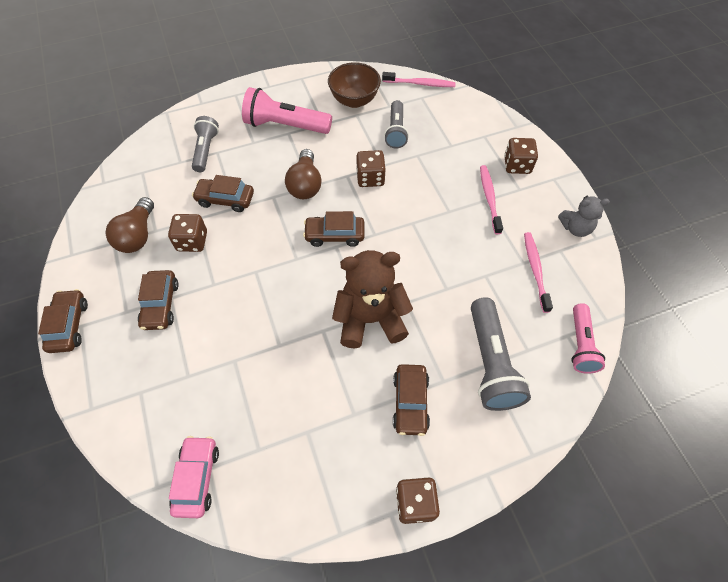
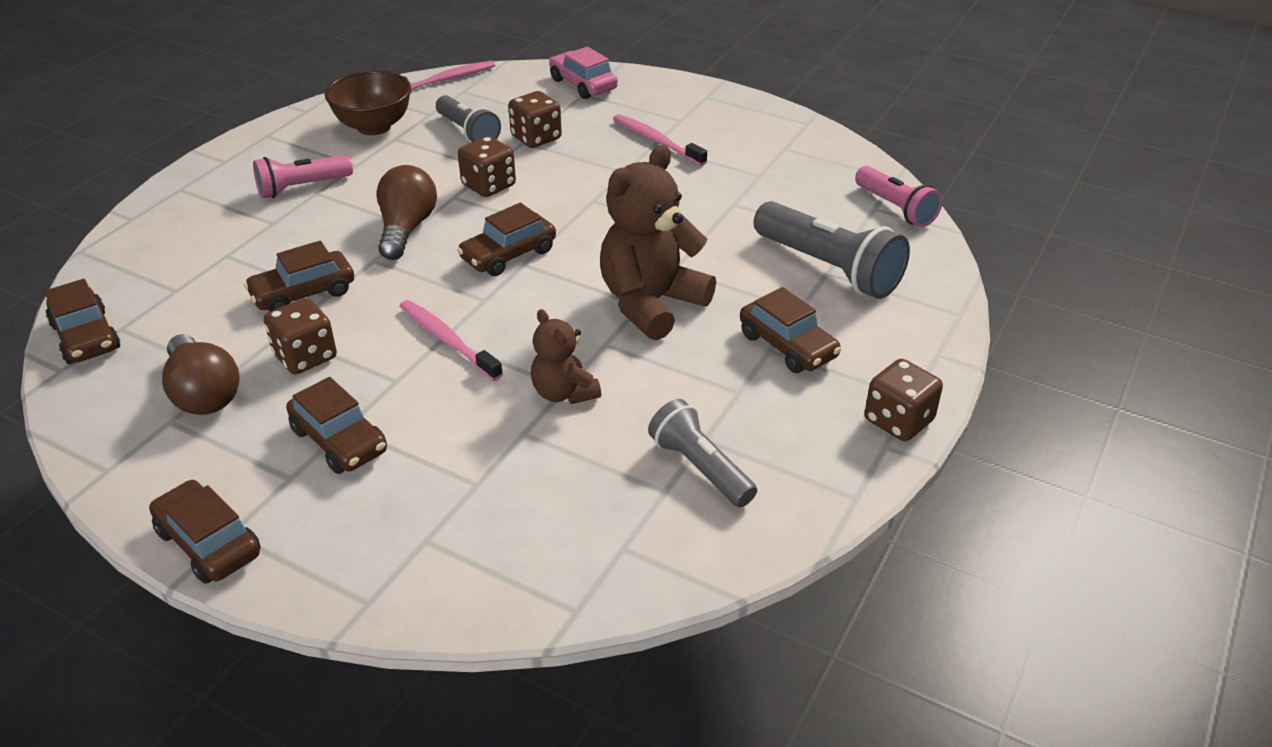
camera: 40 degrees left, 20 degrees down
pink car [169,436,219,518] -> pink car moved to [549,47,618,99]
grey flashlight [192,116,219,172] -> grey flashlight moved to [648,399,757,507]
pink flashlight [242,87,332,134] -> pink flashlight [253,155,353,198], size x0.64
brown light bulb [285,149,322,199] -> brown light bulb turned 135 degrees counterclockwise [377,165,437,260]
brown dice [504,138,538,174] -> brown dice moved to [508,91,562,148]
pink toothbrush [524,232,553,313] -> pink toothbrush moved to [399,300,503,381]
grey teddy bear [558,196,610,237] -> none
none -> brown car [45,279,120,364]
none -> brown teddy bear [531,309,601,404]

